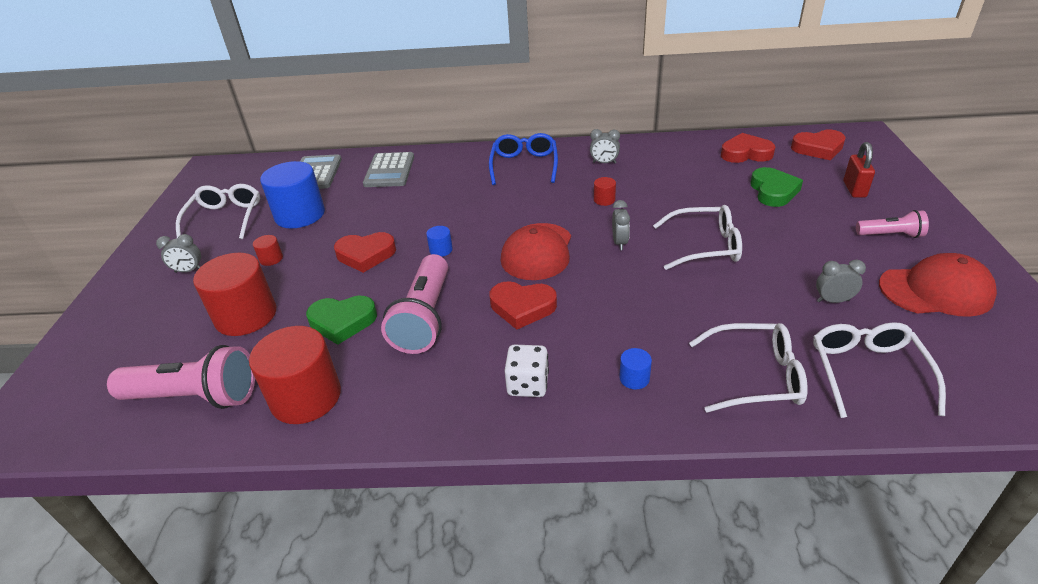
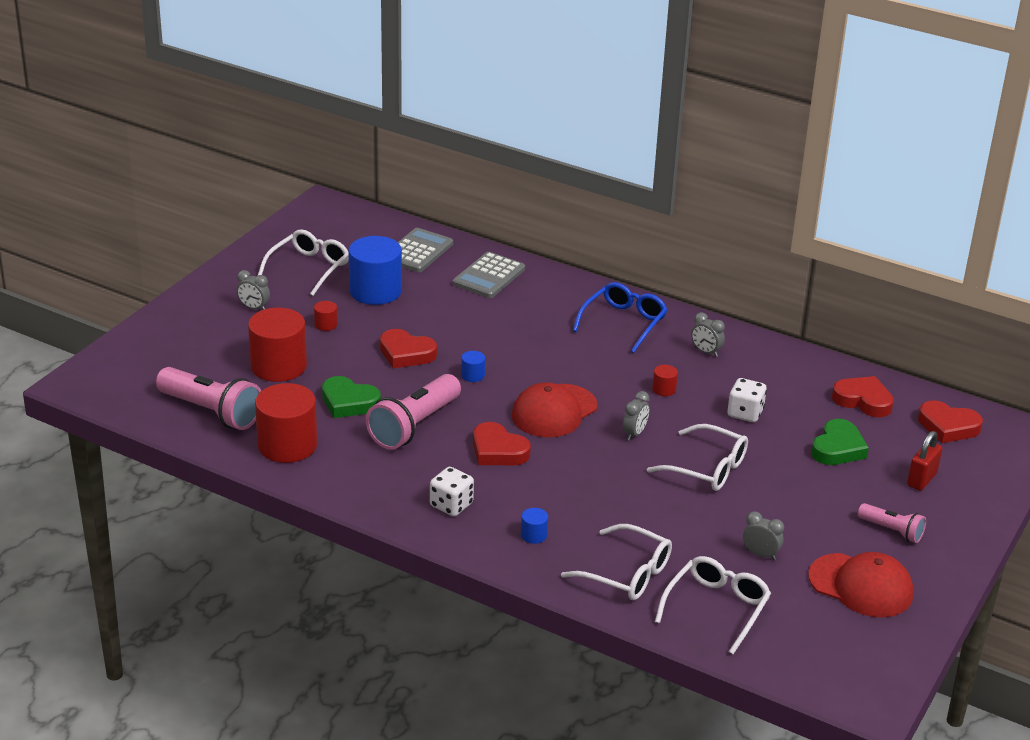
camera: 25 degrees right, 5 degrees down
none -> white dice [728,378,767,422]

